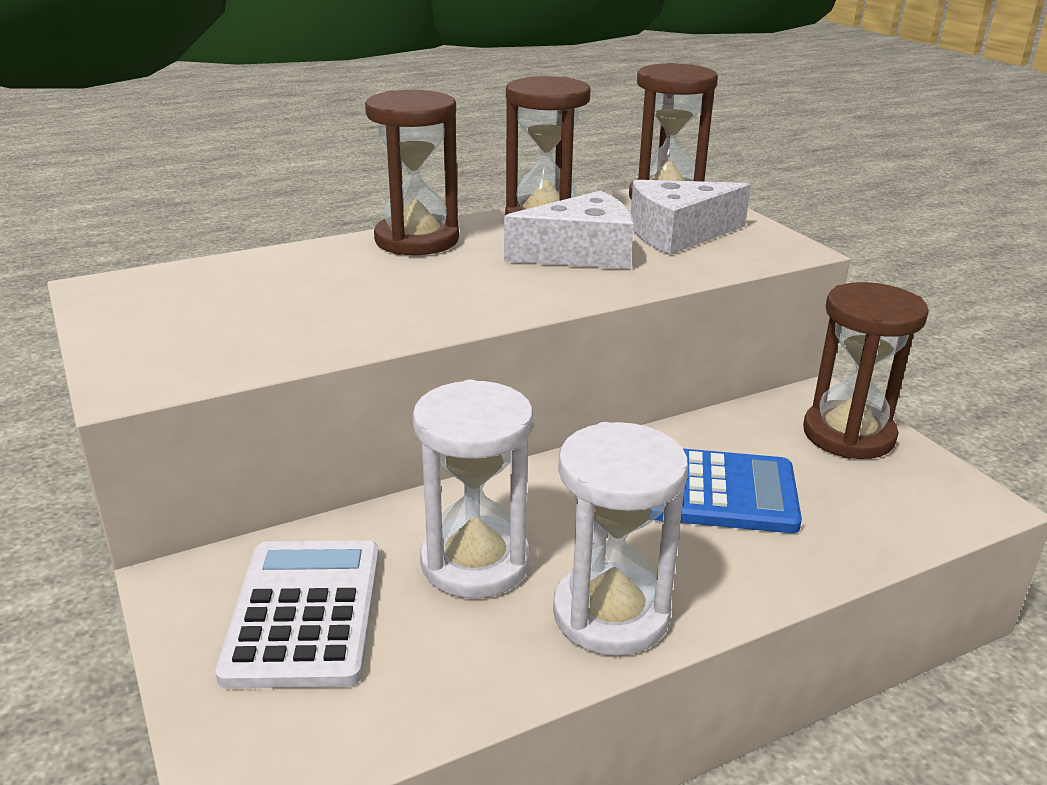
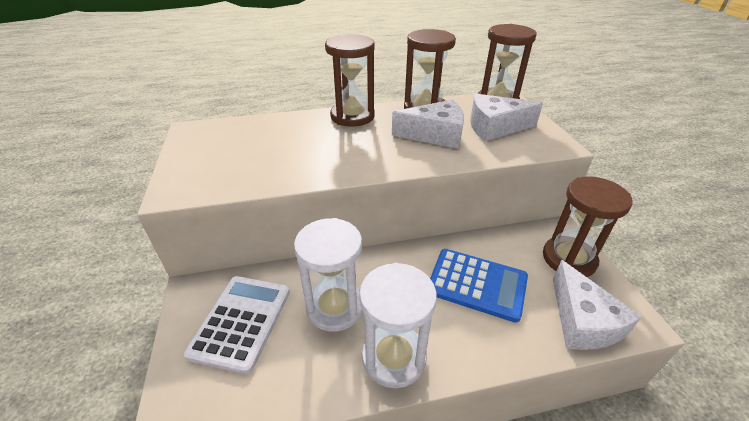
camera: 15 degrees right, 10 degrees up
none -> white cheese [553,260,642,350]

